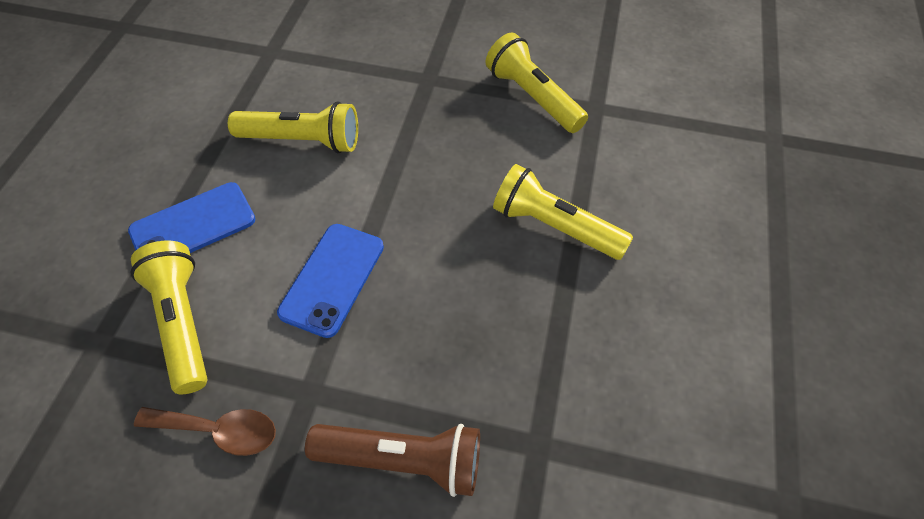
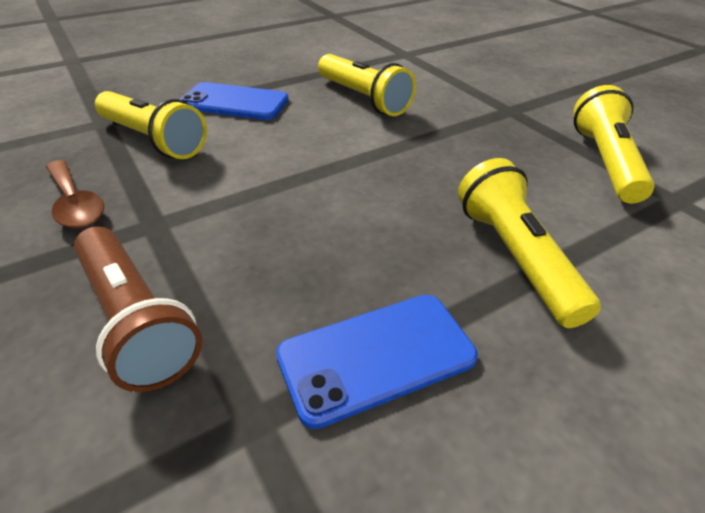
camera: 45 degrees right, 15 degrees down
yellow flashlight [131,241,207,395] -> yellow flashlight turned 105 degrees clockwise [95,91,207,159]
blue phone [277,224,384,338] -> blue phone moved to [276,295,478,429]

